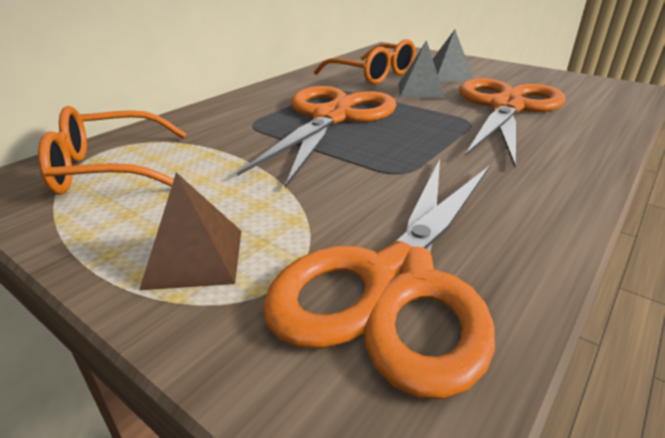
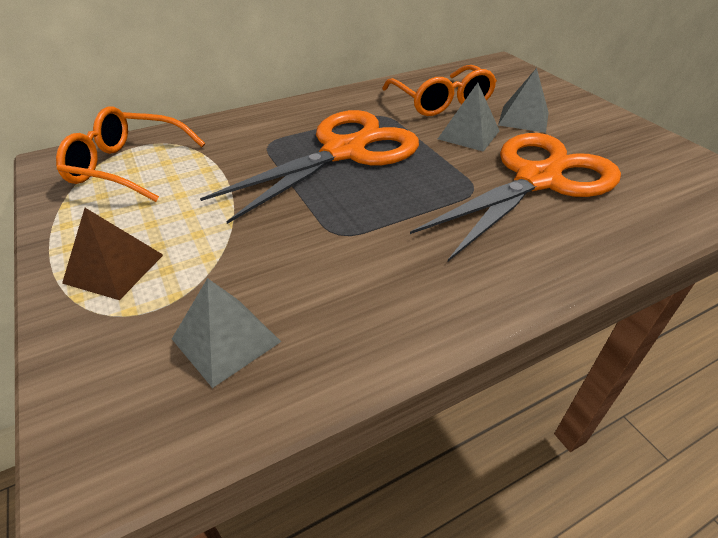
camera: 25 degrees right, 10 degrees up
orange scissors [263,159,495,399] -> grey pyramid [172,278,281,388]

